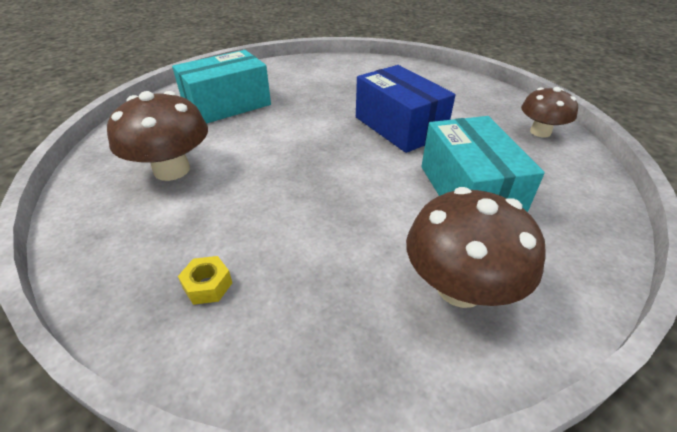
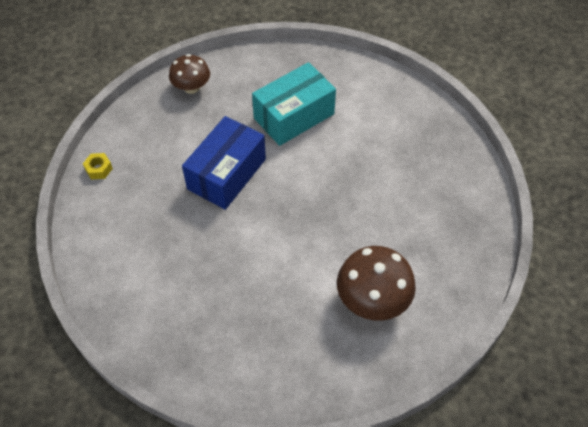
camera: 115 degrees left, 15 degrees up
turquoise box [172,50,271,124] -> none
yellow nut [178,256,232,305] -> yellow nut moved to [83,153,113,179]
brown mushroom [406,187,546,308] -> none

